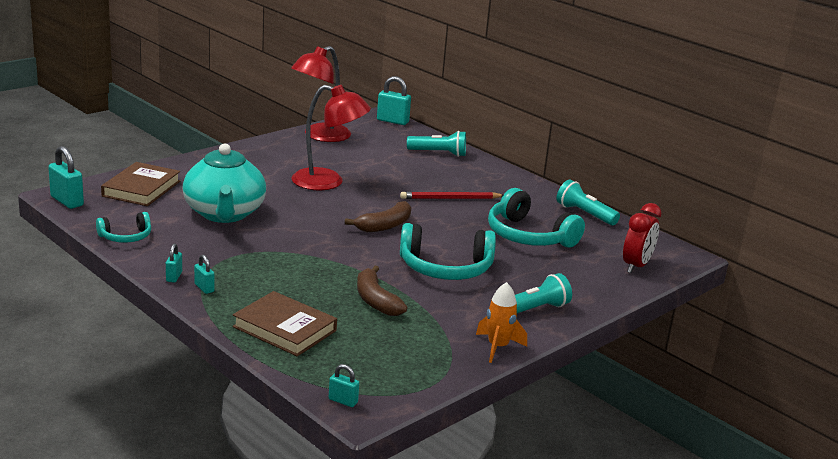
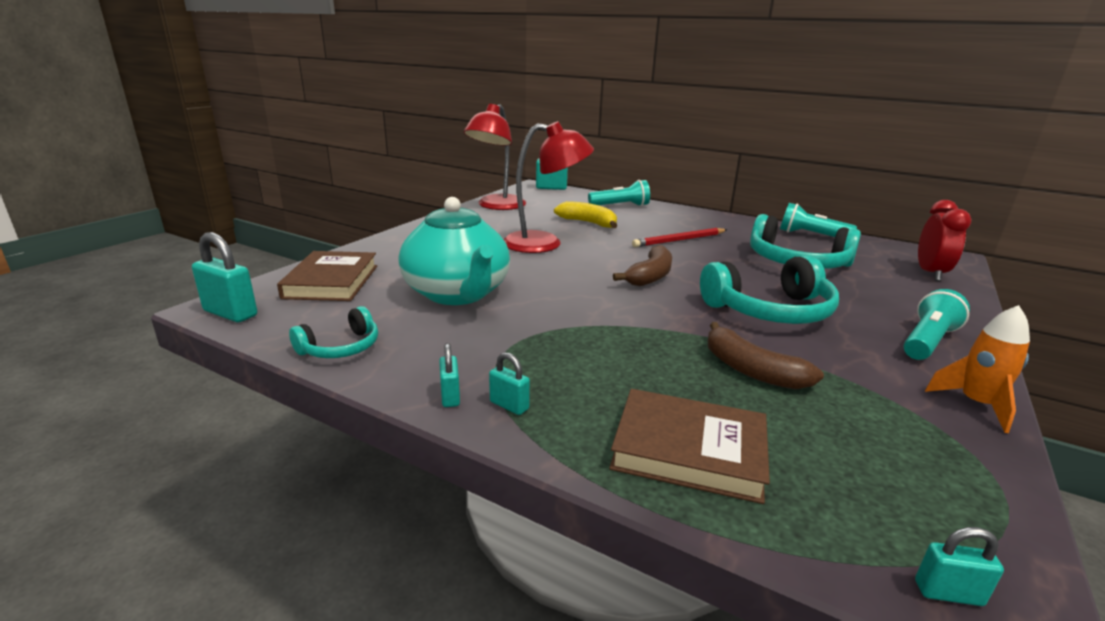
camera: 15 degrees left, 0 degrees up
none -> yellow banana [554,201,617,228]

